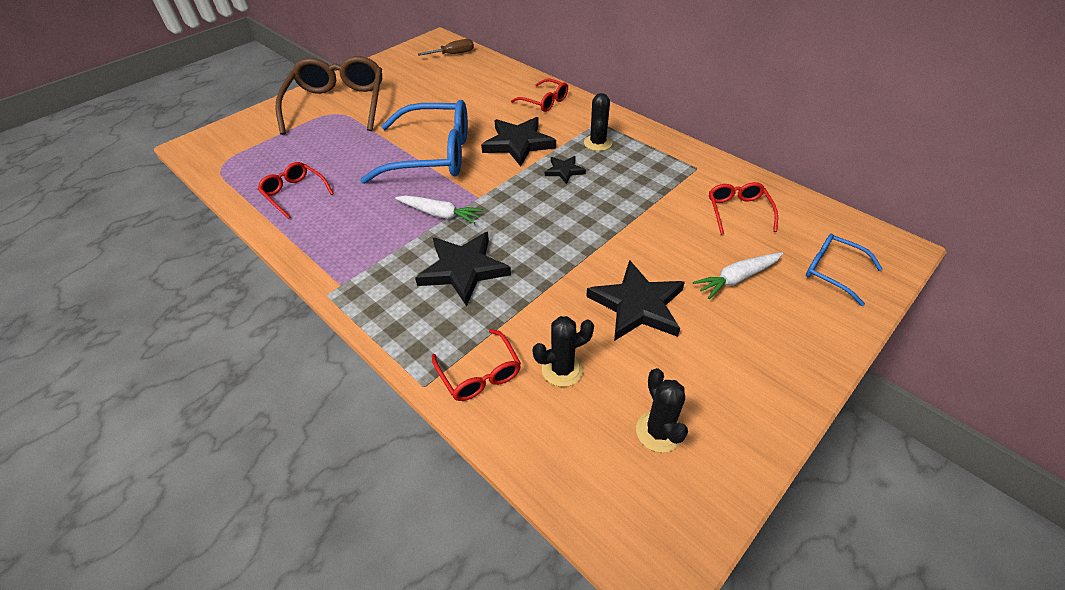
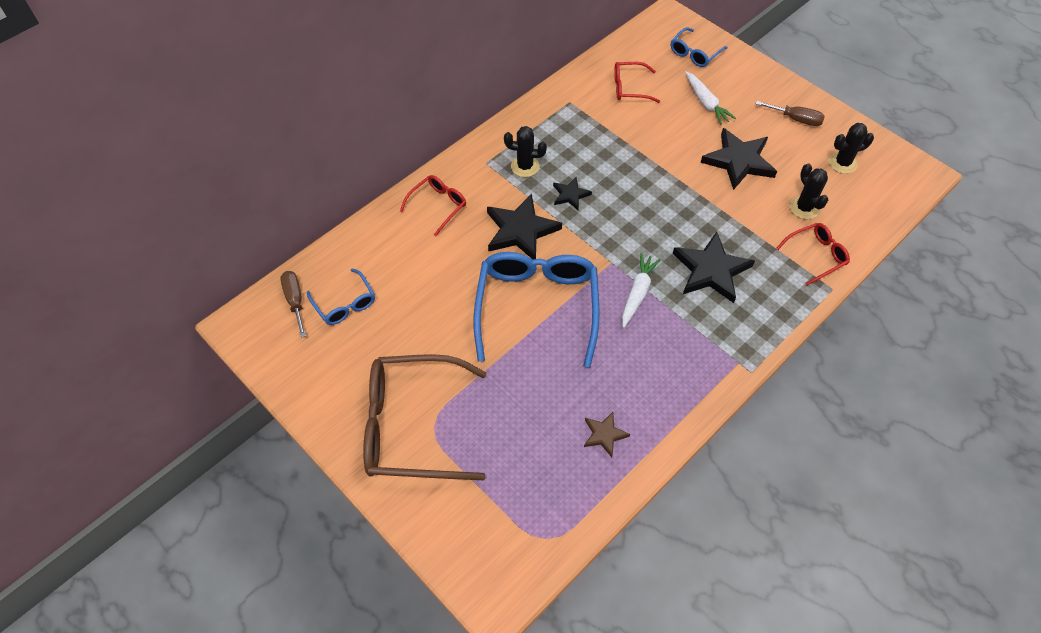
camera: 90 degrees left, 10 degrees up
red glasses [258,162,334,219] -> brown star [584,412,630,457]
none -> blue glasses [307,269,375,325]
none -> brown screwdriver [756,101,825,126]

